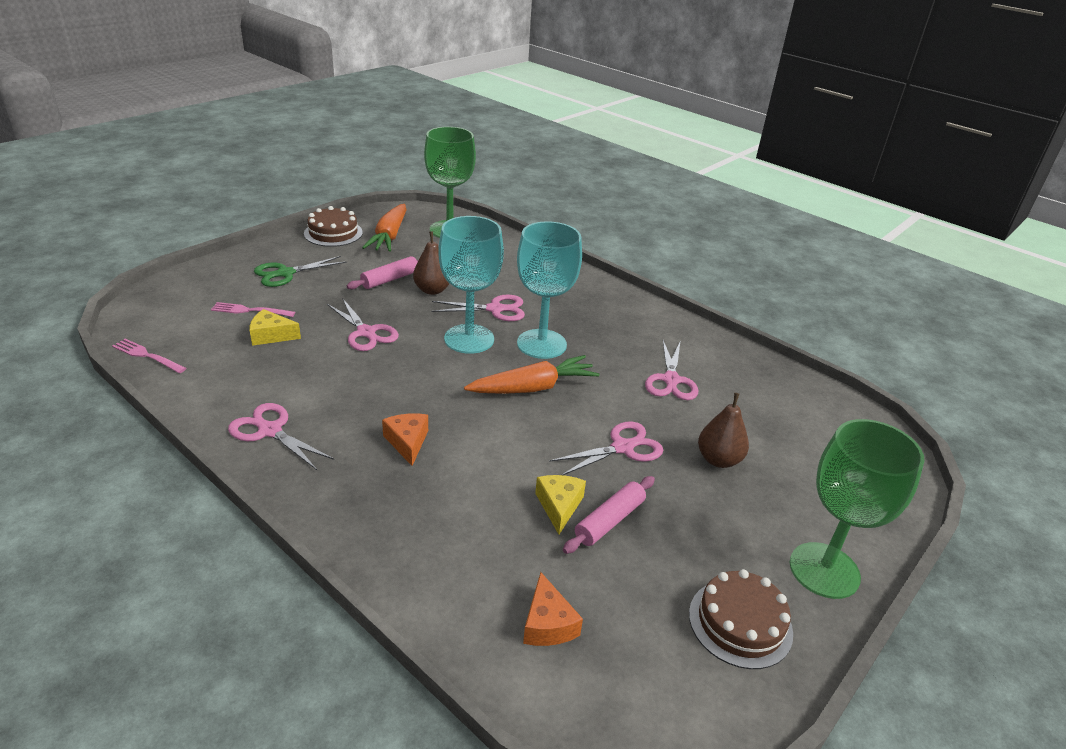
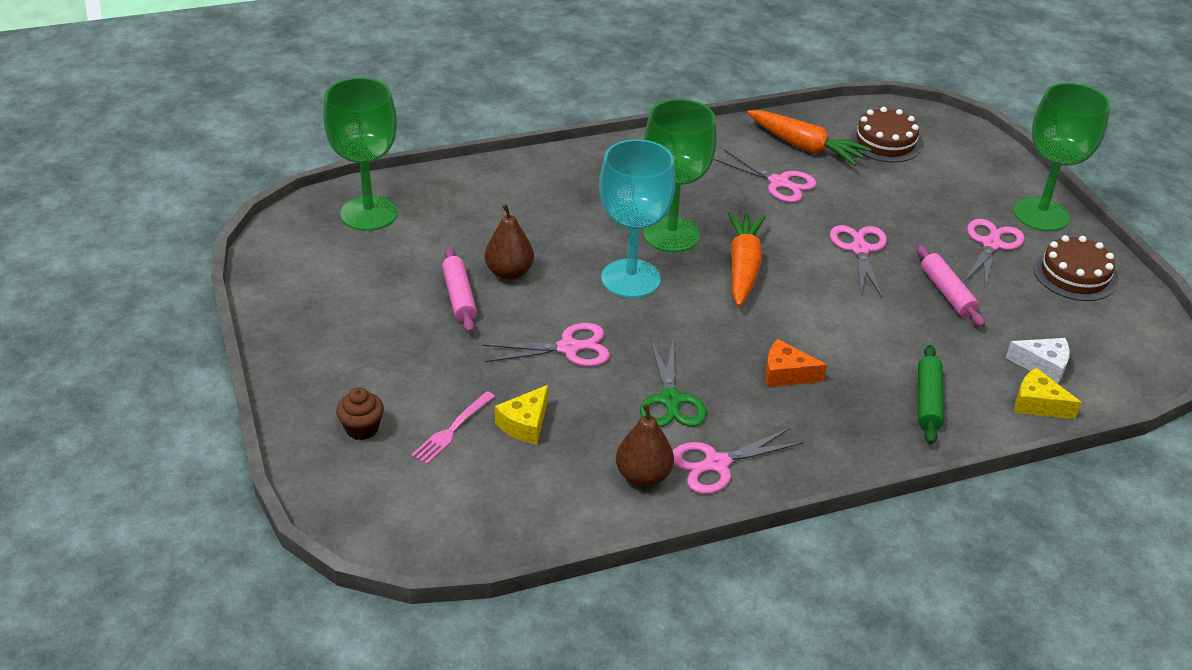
camera: 60 degrees left, 5 degrees up
pink fork [112,339,186,373] -> none
green scissors [254,256,347,287] -> green scissors moved to [640,341,707,427]
brown cake [304,206,363,247] -> brown cake moved to [850,107,922,163]
orange carrot [362,204,407,252] -> orange carrot moved to [747,110,871,166]
pink scissors [431,294,525,321] -> pink scissors moved to [964,219,1025,288]
turquoise goblet [517,221,582,359] -> green goblet [643,99,717,253]
orange cheese [523,572,583,646] -> white cheese [1006,338,1070,384]
yellow cheese [535,475,586,534] -> yellow cheese moved to [1015,368,1082,419]
brown pear [698,393,749,468] -> brown pear moved to [616,404,674,487]
none -> brown cupcake [336,387,384,440]
none -> green rolling pin [918,345,944,444]

